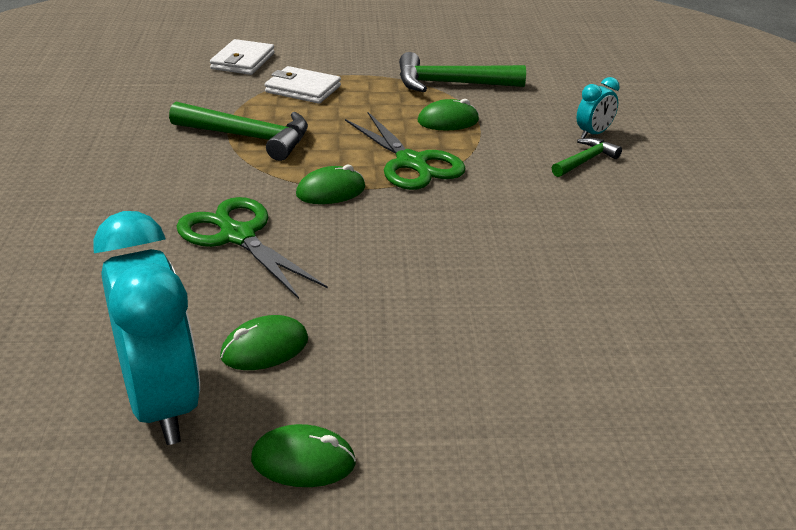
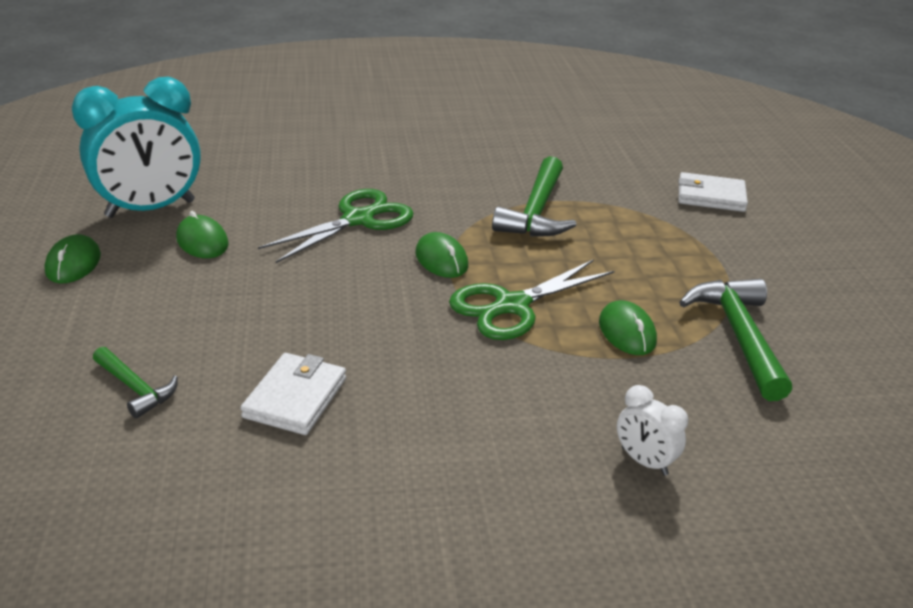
camera: 85 degrees right, 0 degrees up
white wallet [265,66,341,104] -> white wallet moved to [240,353,346,435]
green hammer [552,138,622,177] -> green hammer moved to [93,347,178,418]
turquoise clock [576,77,620,138] -> white clock [617,385,688,476]

